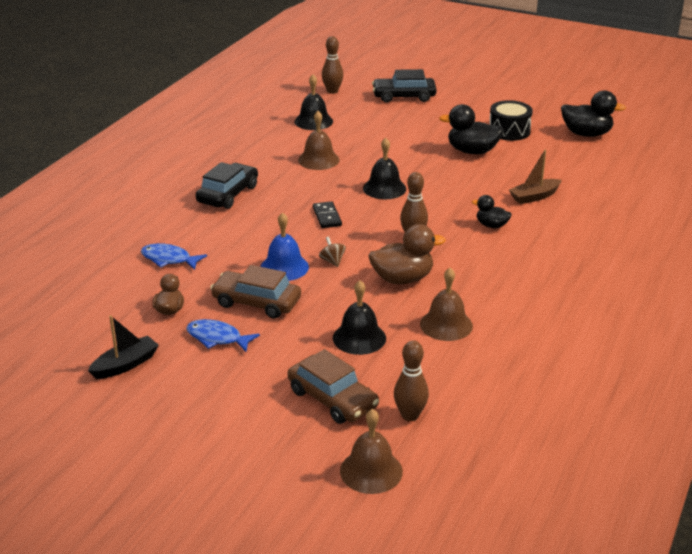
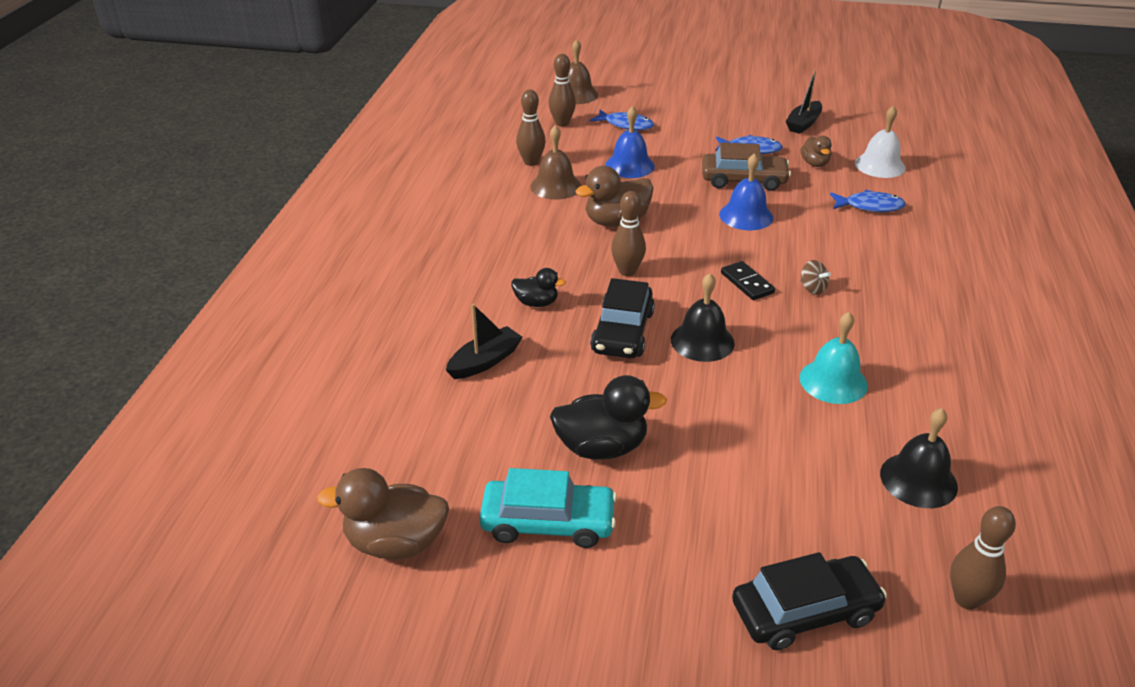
camera: 165 degrees right, 5 degrees up
black car [196,162,258,209] -> black car moved to [590,278,655,358]
brown car [288,349,379,424] -> blue fish [590,110,654,130]
brown bell [298,111,340,170] -> turquoise bell [799,312,868,404]
brown spinning top [319,236,346,267] -> brown spinning top moved to [800,260,831,295]
black bell [333,280,386,355] -> blue bell [605,106,655,178]
black drum [490,100,533,141] -> turquoise car [479,468,617,548]
brown boat [509,150,562,204] -> black boat [446,304,523,379]
black duck [561,90,626,137] -> brown duck [317,468,449,560]
none -> brown bowling pin [516,90,546,166]
none -> white bell [855,106,906,178]

